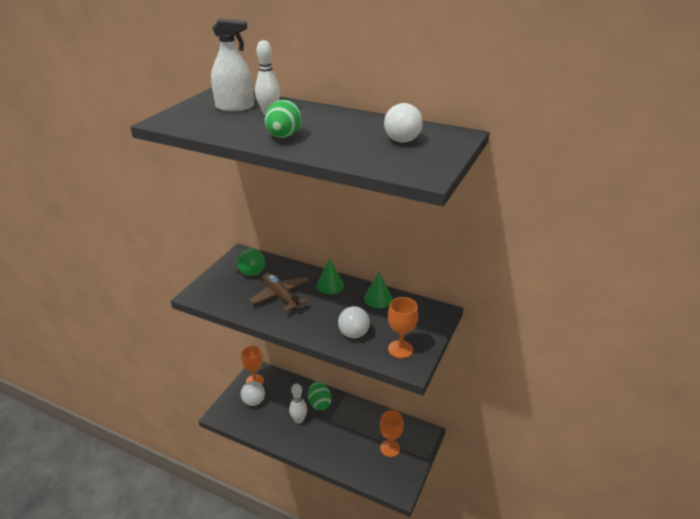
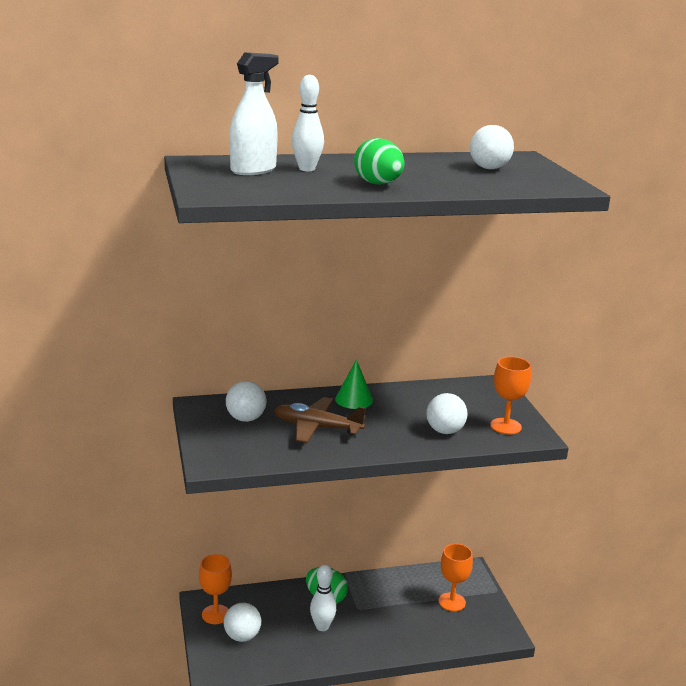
camera: 40 degrees left, 10 degrees down
green ball [237,248,265,276] -> white ball [226,381,266,422]
green cone [364,272,393,308] -> none

